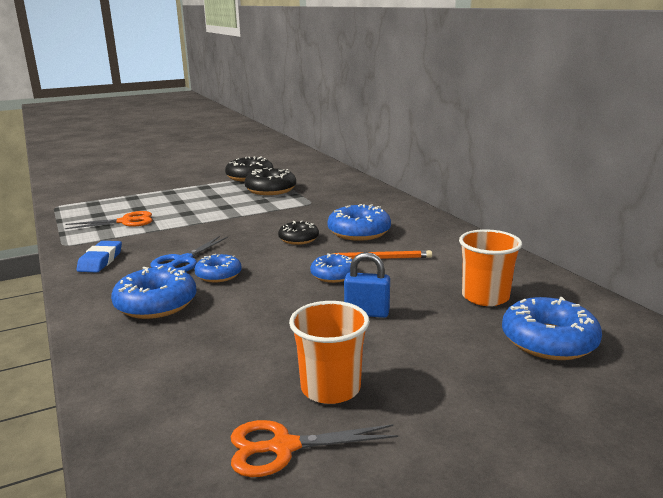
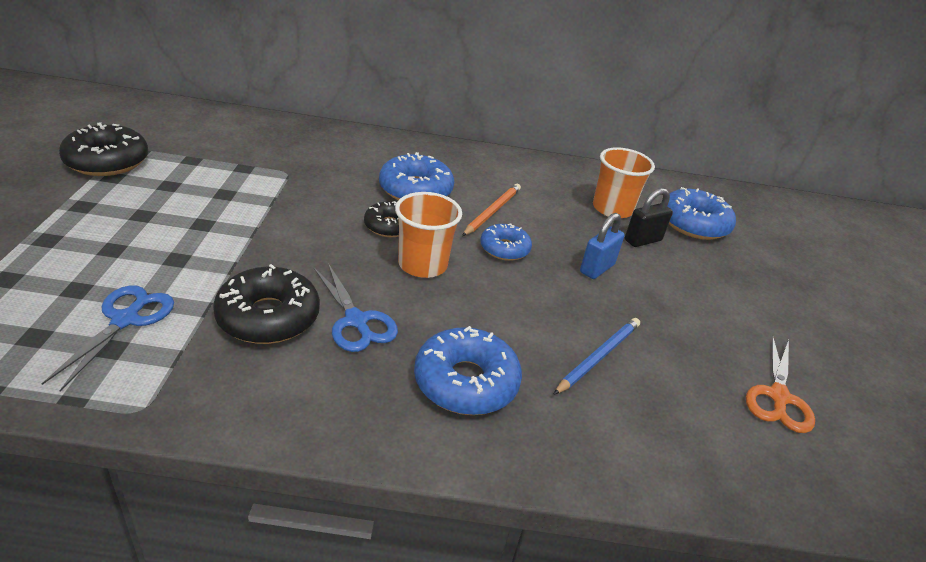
camera: 65 degrees left, 15 degrees up
orange scissors [65,211,152,229] -> blue scissors [42,285,174,392]
blue eraser [76,241,122,272] -> none
blue donut [194,254,242,282] -> none
black donut [244,168,296,195] -> black donut moved to [213,264,320,344]
orange cup [289,301,369,404] -> orange cup moved to [395,192,462,278]
none -> blue pencil [553,318,640,395]
none -> black padlock [625,188,673,247]

